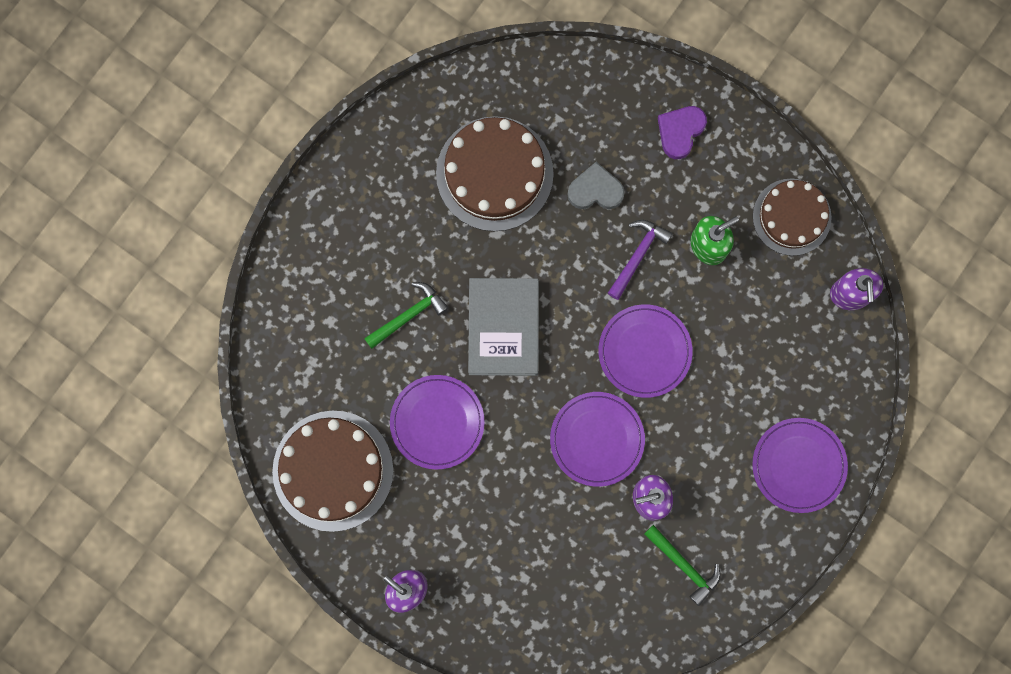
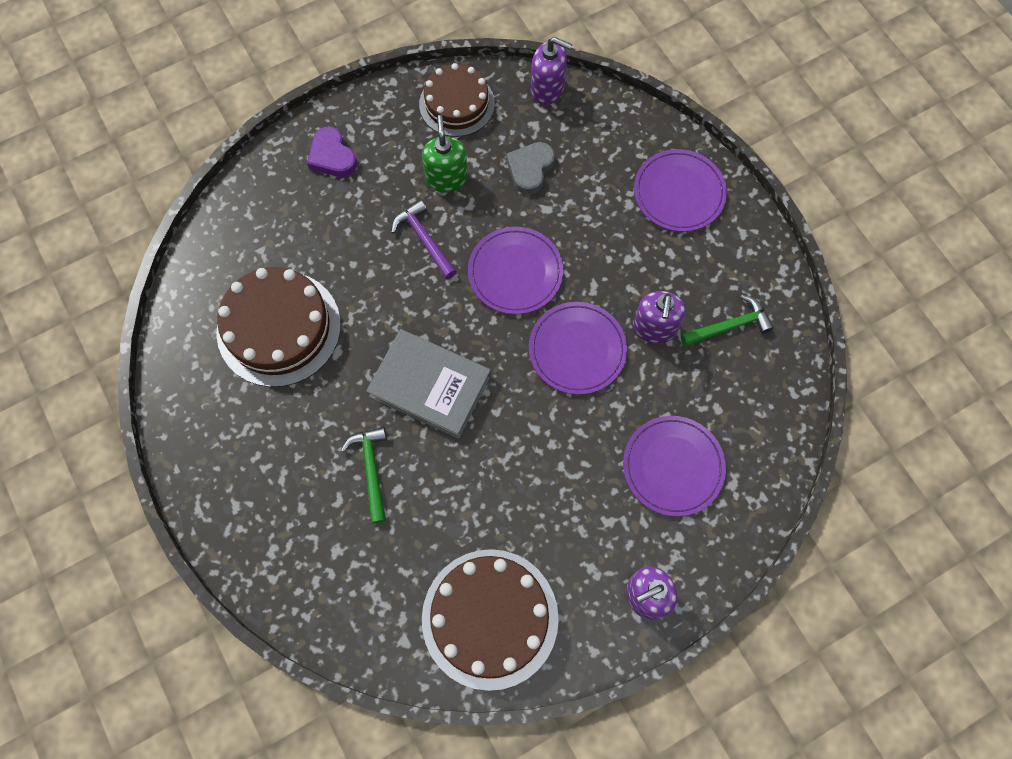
camera: 65 degrees left, 10 degrees down
purple plate [390,375,485,470] -> purple plate moved to [623,416,726,517]
grey heart [567,162,625,209] -> grey heart moved to [506,142,555,195]

